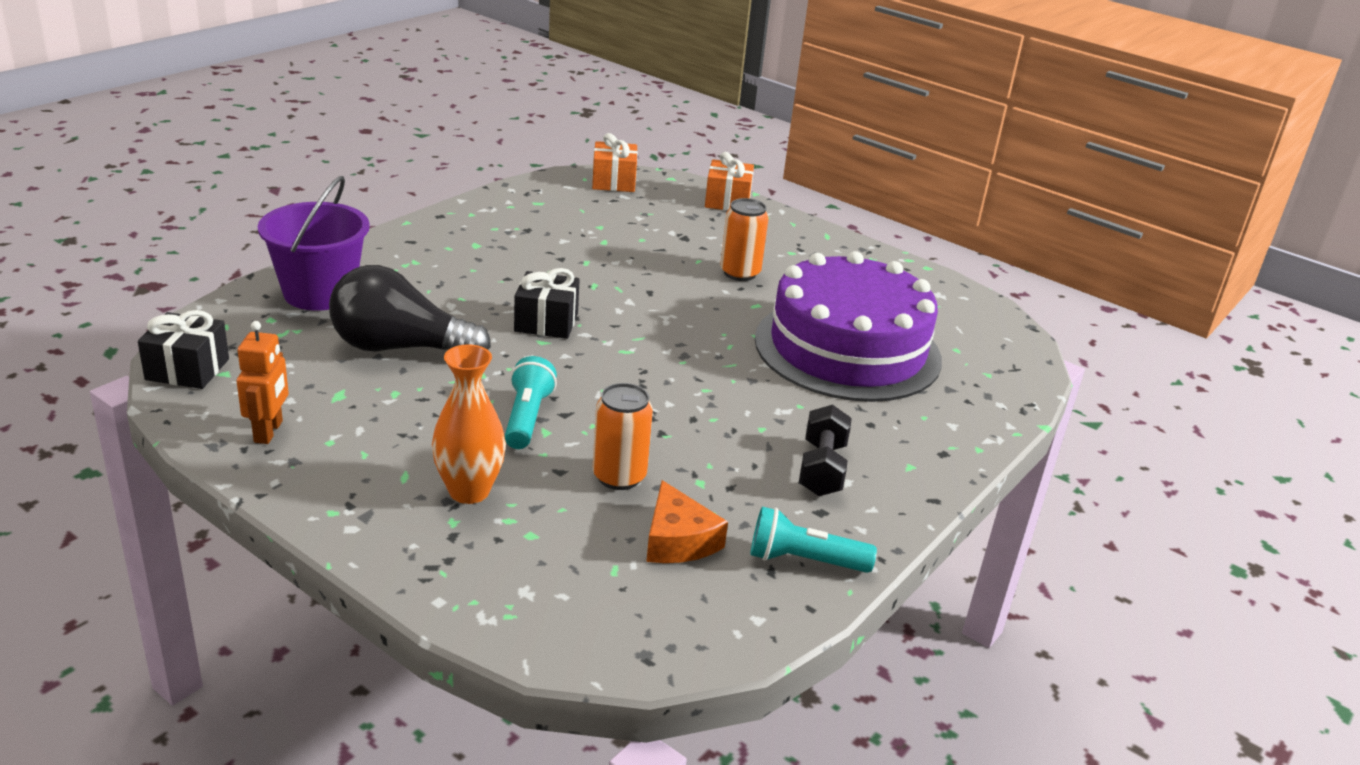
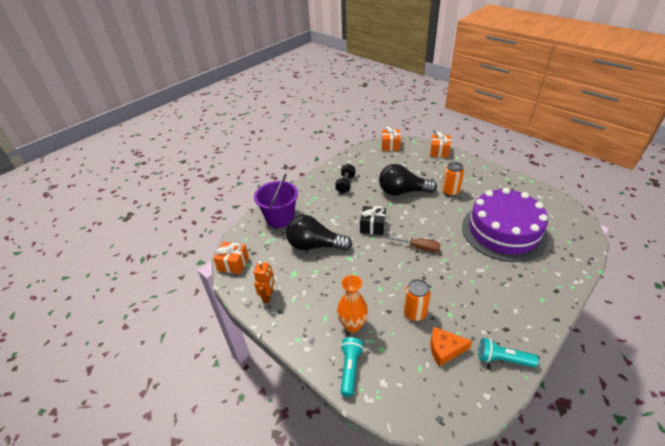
camera: 10 degrees right, 10 degrees up
black gift [138,310,229,389] -> orange gift [213,242,249,274]
turquoise flashlight [505,356,557,449] -> turquoise flashlight moved to [340,337,364,397]
orange cheese [646,480,728,563] -> orange cheese turned 105 degrees clockwise [431,327,472,367]
black dumbbell [799,405,852,496] -> black dumbbell moved to [335,164,355,193]
none -> black light bulb [379,164,437,196]
none -> brown screwdriver [388,236,441,252]

